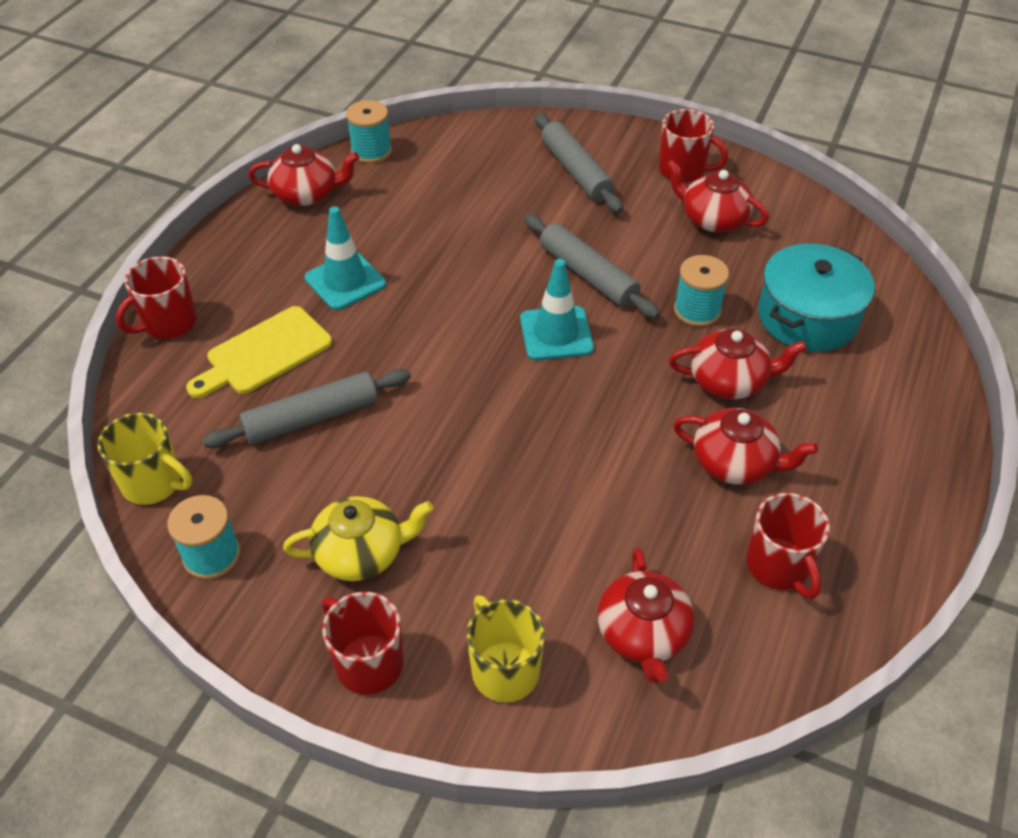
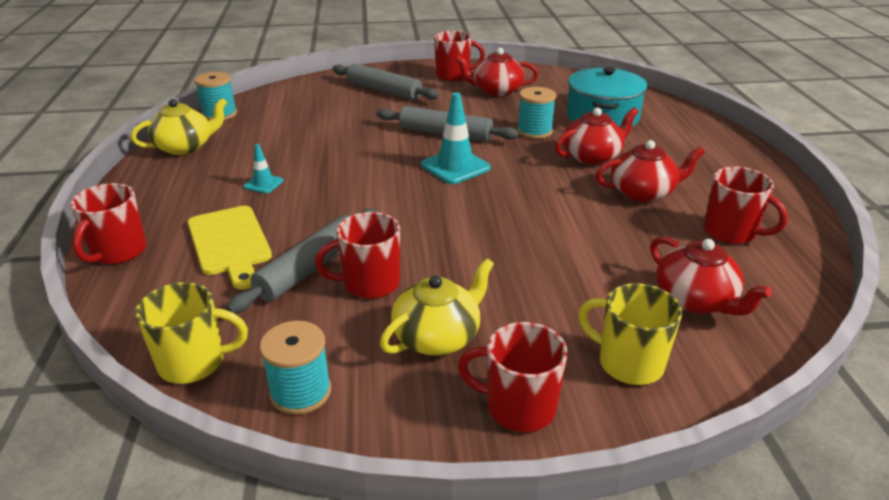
camera: 30 degrees left, 15 degrees down
yellow cutting board [186,306,332,398] -> yellow cutting board turned 45 degrees counterclockwise [188,206,272,290]
red teapot [248,144,359,206] -> yellow teapot [131,98,228,155]
turquoise traffic cone [305,206,386,310] -> turquoise traffic cone [244,144,284,193], size x0.54
none -> red mug [315,212,400,299]

